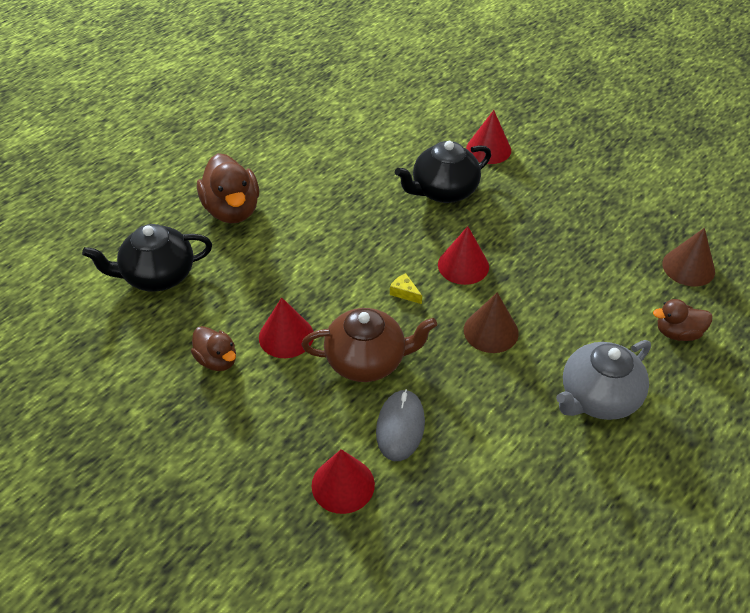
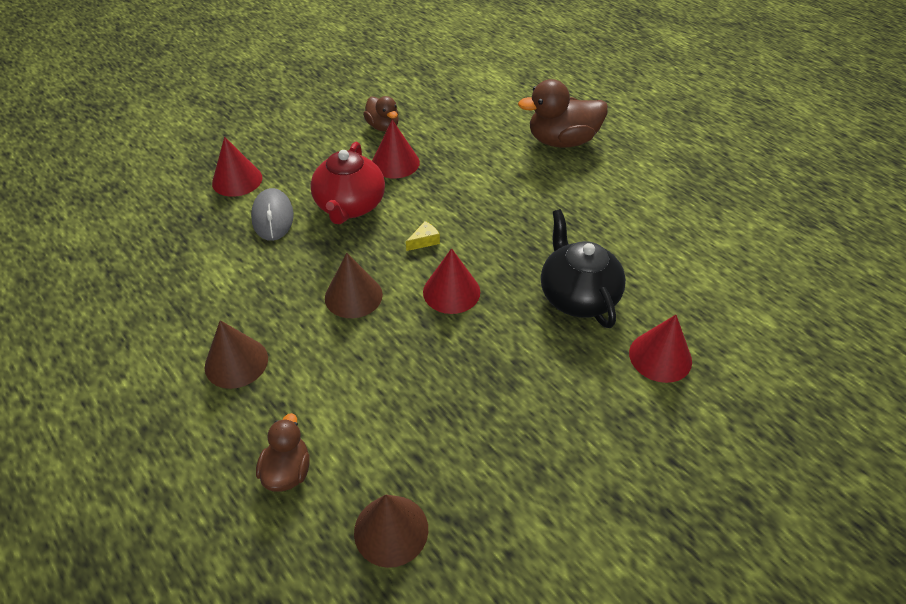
camera: 100 degrees right, 0 degrees up
black teapot [82,224,212,292] -> none
brown duck [191,326,236,371] -> brown duck turned 90 degrees counterclockwise [363,96,399,132]
brown teapot [301,308,437,382] -> red teapot [310,142,385,224]
grey mouse [376,389,425,461] -> grey mouse turned 60 degrees clockwise [251,188,294,241]
grey teapot [556,340,651,420] -> brown cone [205,320,268,389]

